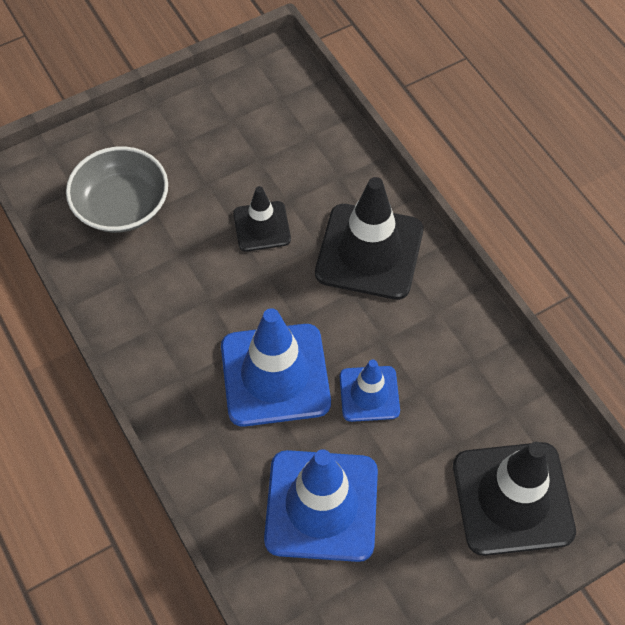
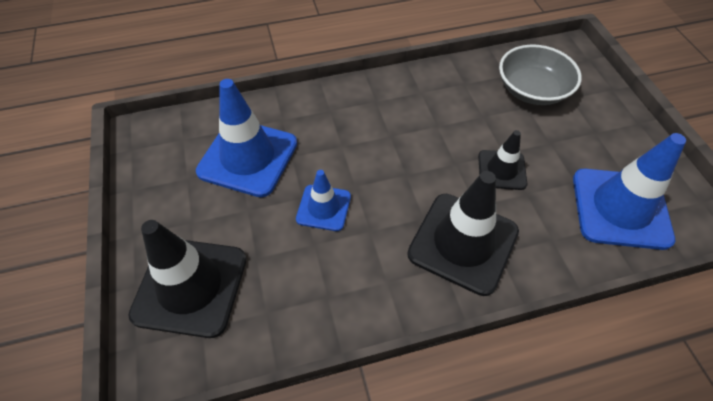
camera: 105 degrees right, 5 degrees down
blue traffic cone [221,308,331,427] -> blue traffic cone moved to [573,133,686,250]

